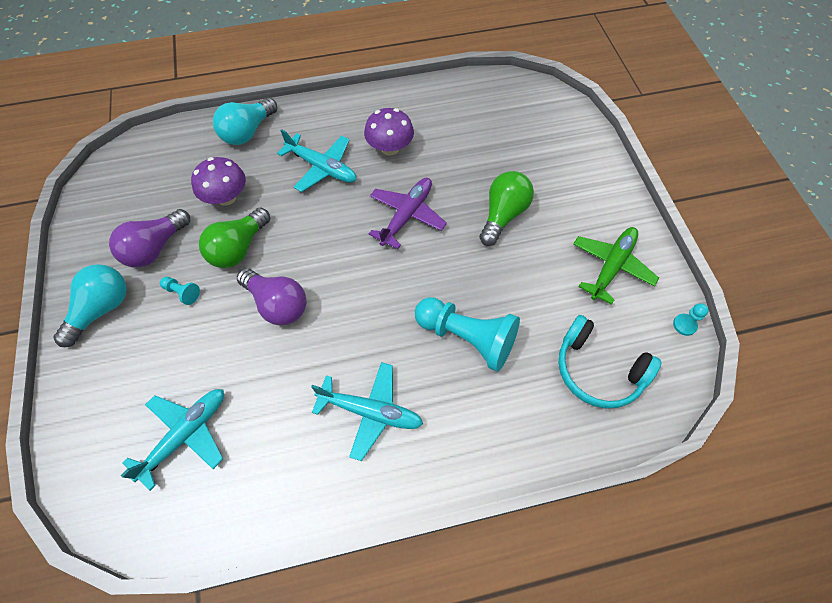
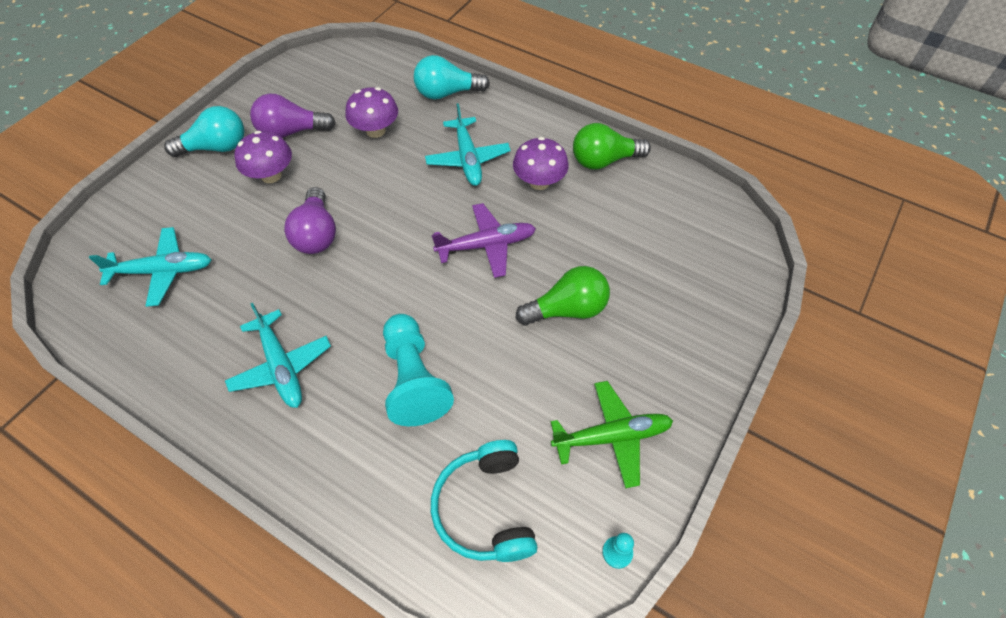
camera: 45 degrees right, 5 degrees down
turquoise pawn [160,277,200,305] -> purple mushroom [234,131,292,183]
green light bulb [199,208,270,268] -> green light bulb moved to [573,123,651,170]

